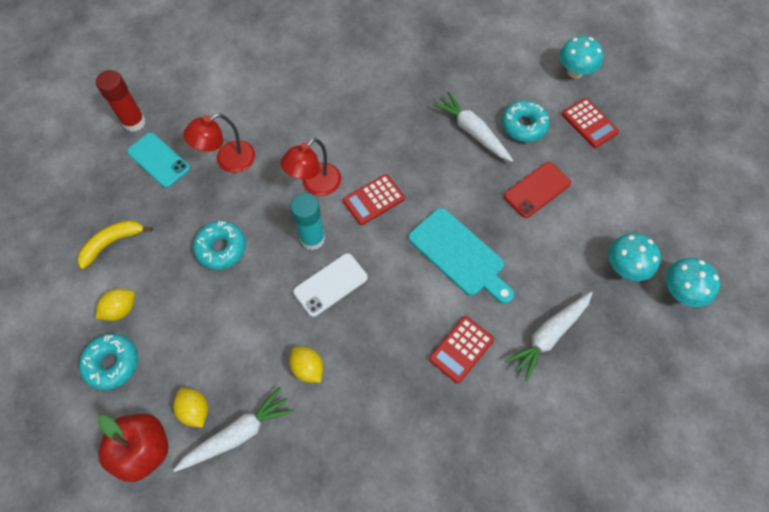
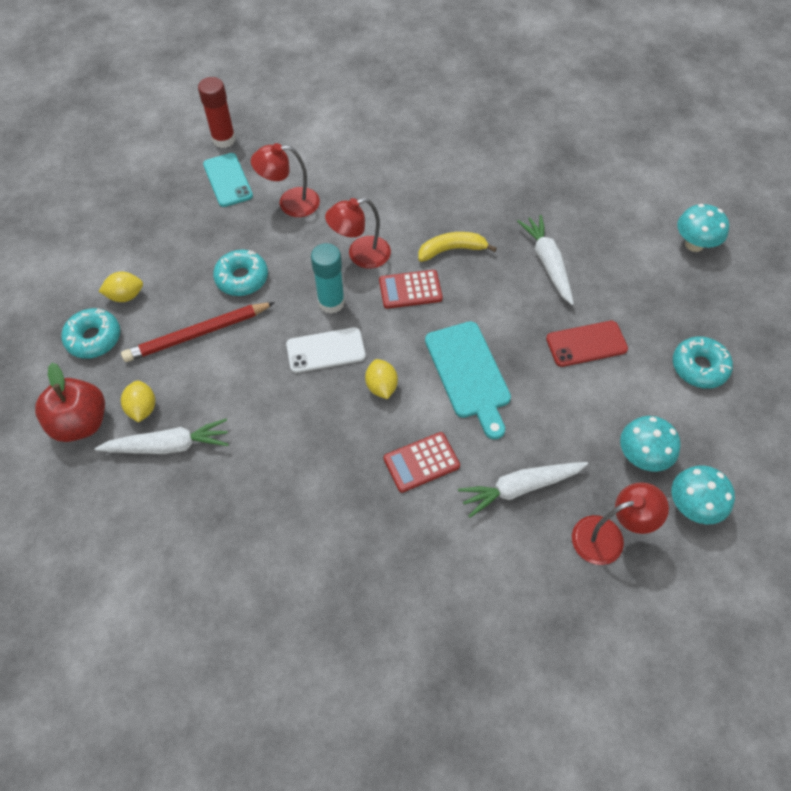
camera: 25 degrees right, 5 degrees down
yellow banana [77,220,153,269] -> yellow banana moved to [418,232,497,262]
yellow lemon [289,347,323,383] -> yellow lemon moved to [365,359,398,399]
turquoise donut [502,100,550,142] -> turquoise donut moved to [673,336,733,388]
red calculator [562,98,619,148] -> none
none -> red pencil [121,302,275,362]
none -> red lamp [572,482,669,565]

